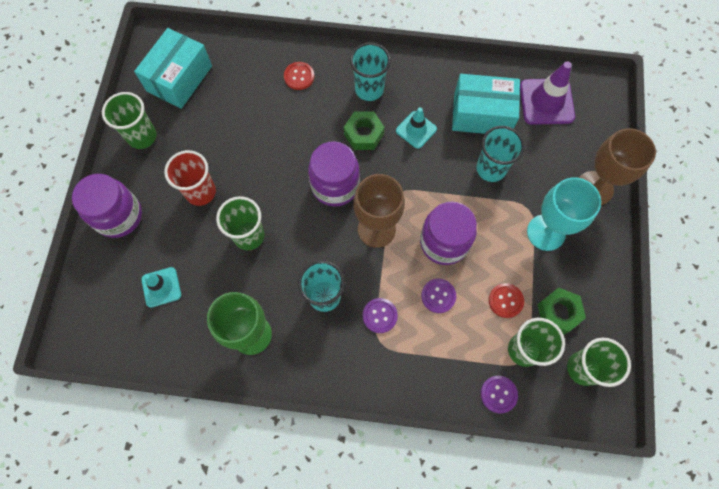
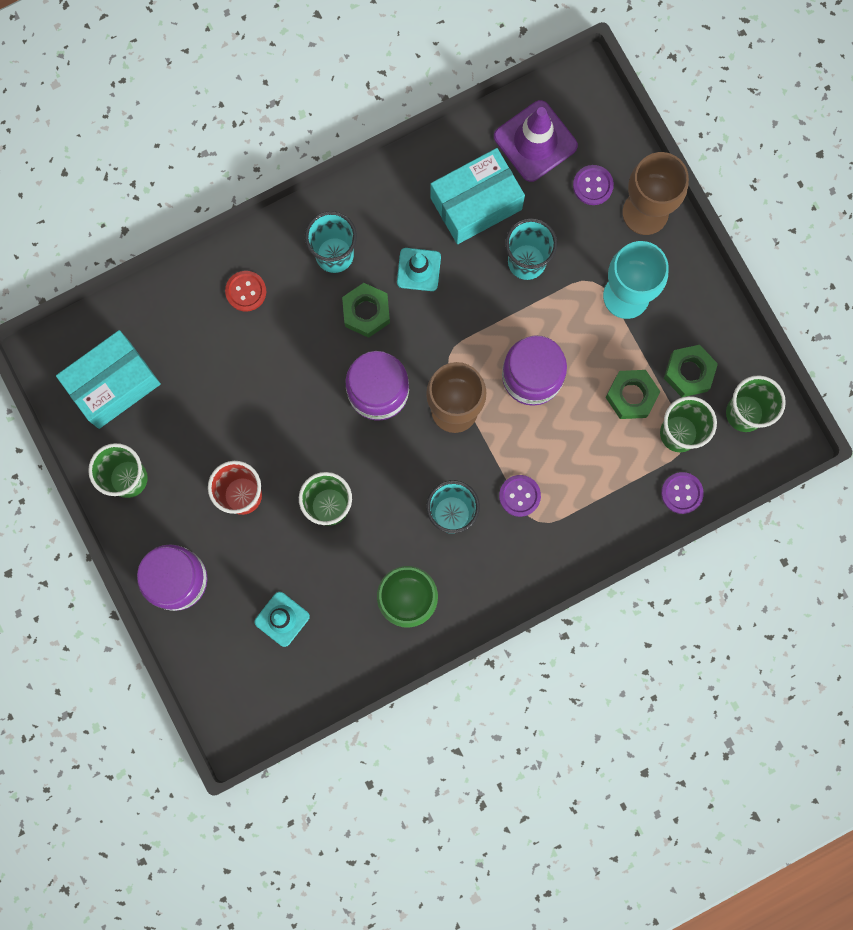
camera: 35 degrees left, 10 degrees up
turquoise box [134,28,212,109] -> turquoise box turned 60 degrees clockwise [56,330,161,429]
purple button [421,279,456,313] -> purple button moved to [573,165,614,205]
red button [489,283,524,318] -> green nut [606,370,660,419]

